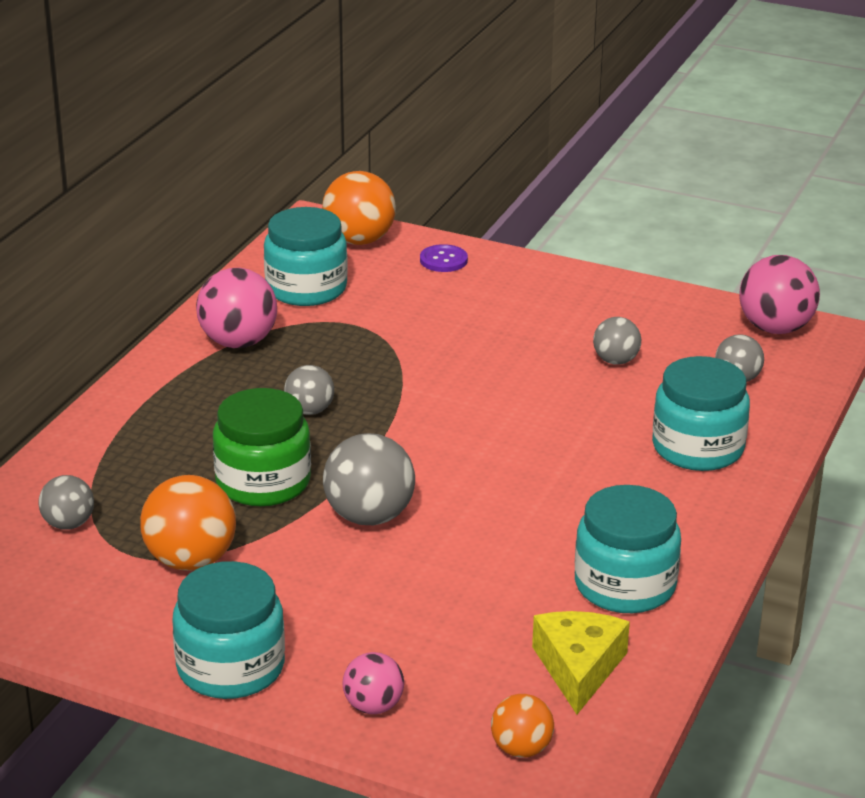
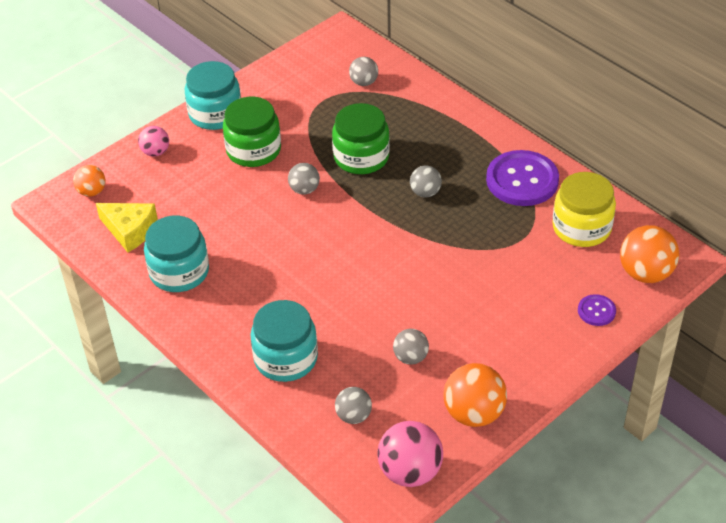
camera: 115 degrees right, 15 degrees up
orange ball [140,475,236,571] -> orange ball moved to [444,363,507,427]
pink ball [196,268,277,348] -> purple button [486,150,559,206]
turquoise jar [264,207,348,306] -> yellow jar [553,172,616,247]
grey ball [323,433,415,525] -> grey ball [288,163,320,195], size x0.59
none -> green jar [223,97,281,167]

